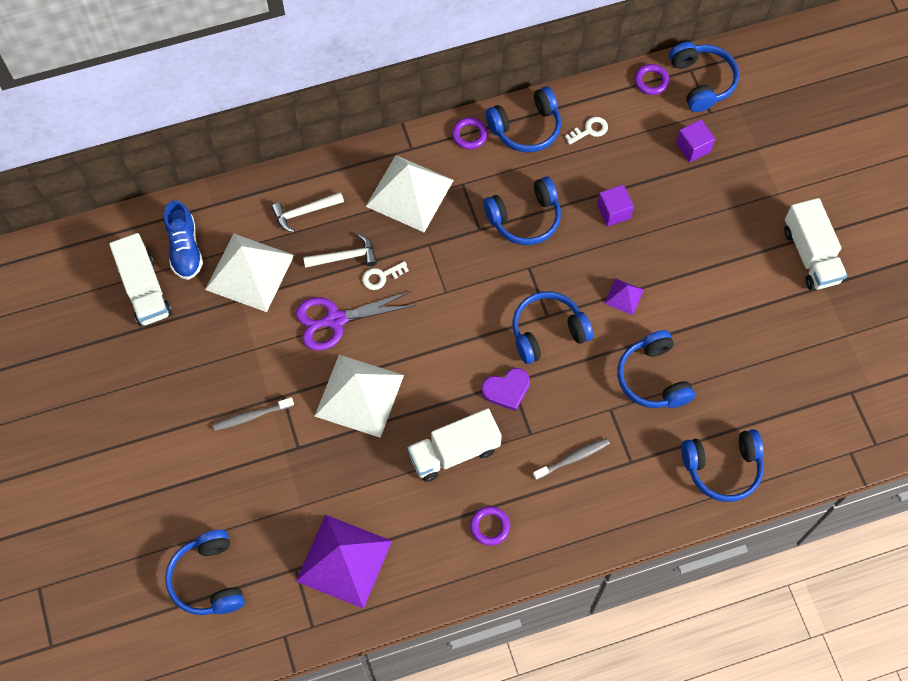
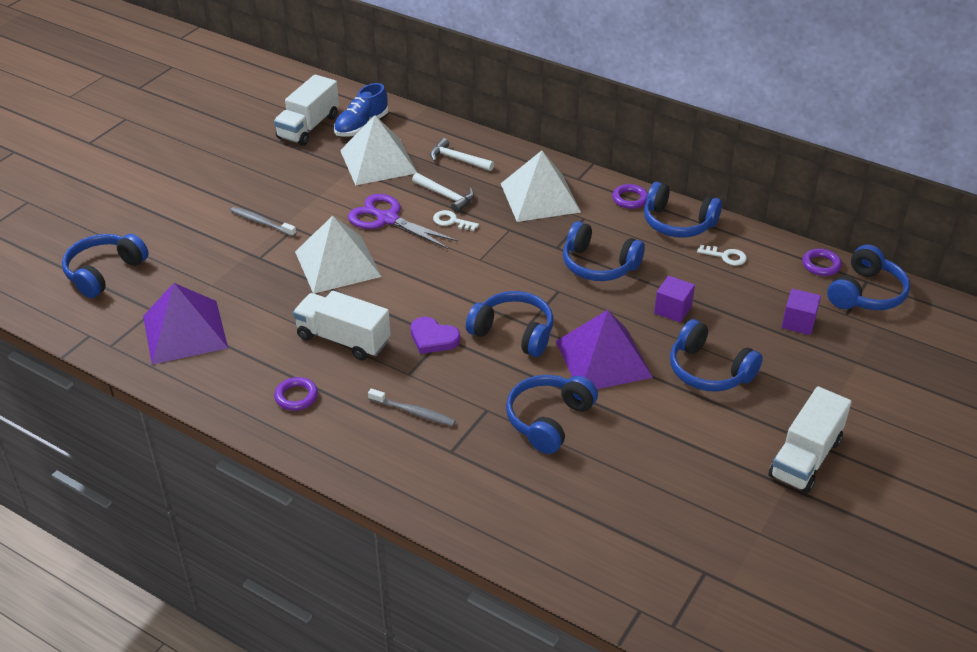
camera: 50 degrees right, 25 degrees down
purple pyramid [604,278,644,315] -> purple pyramid [556,310,653,389], size x2.20
blue headphones [681,429,764,502] -> blue headphones moved to [670,319,763,392]

